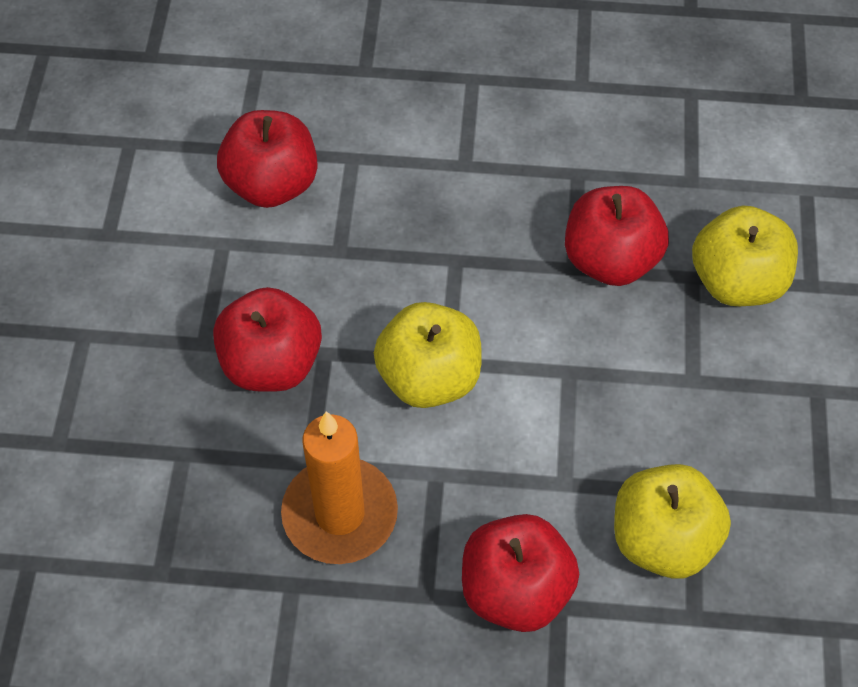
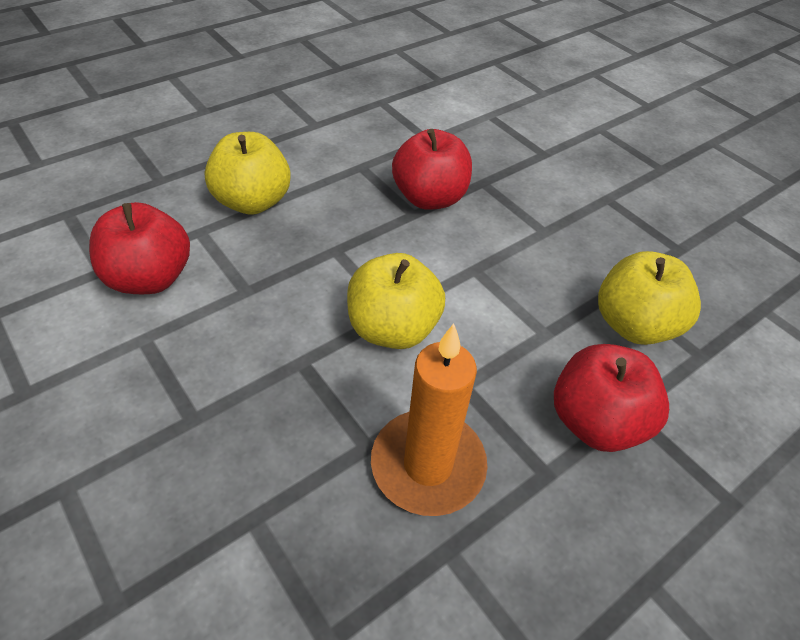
camera: 45 degrees left, 10 degrees down
red apple [213,287,322,392] -> none
yellow apple [692,206,798,306] -> yellow apple moved to [204,132,291,215]

